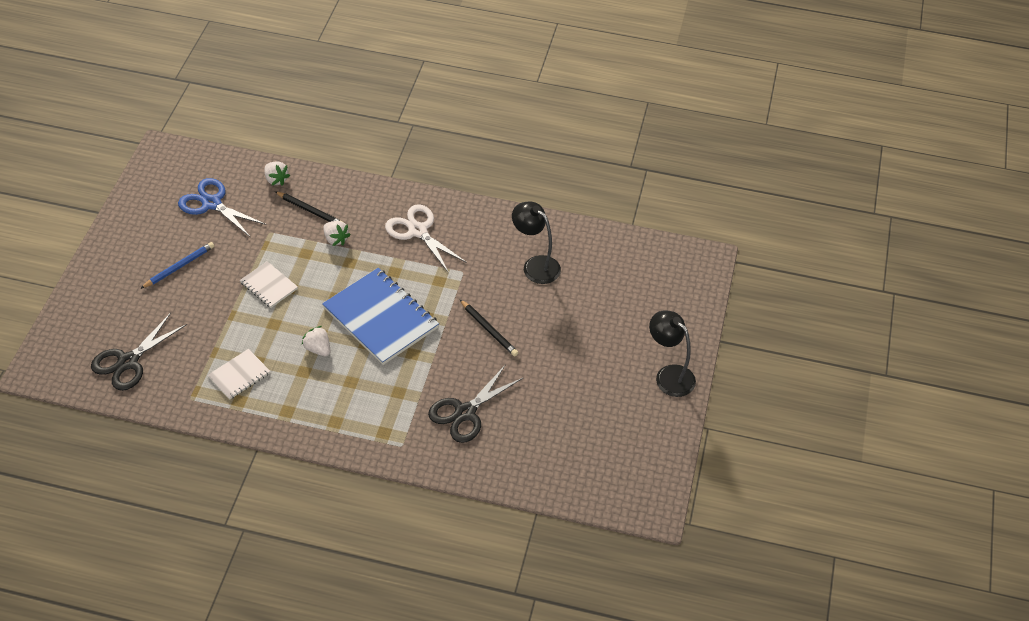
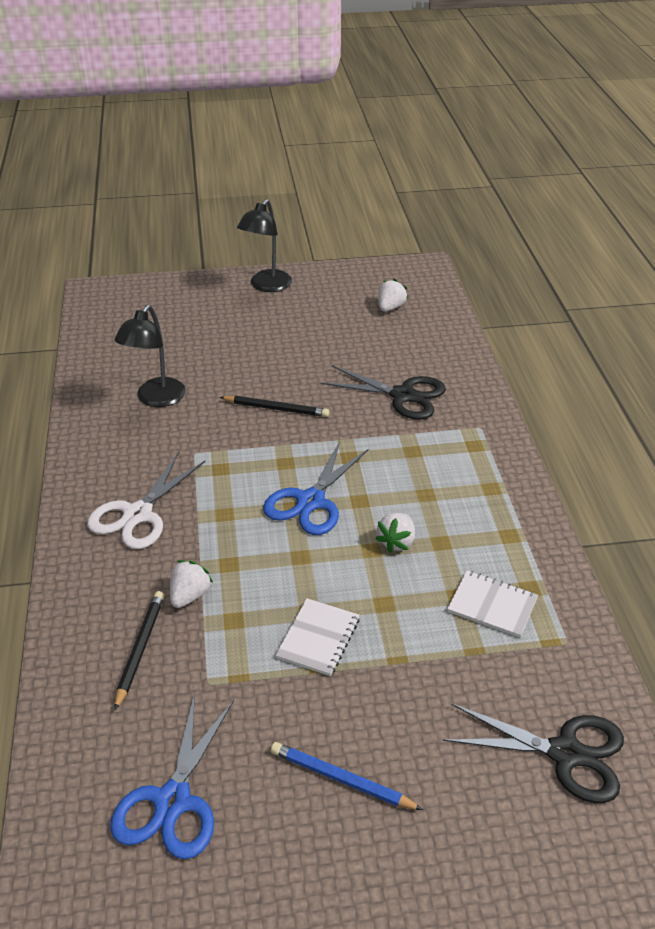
camera: 110 degrees left, 10 degrees down
white strawberry [264,162,290,186] -> white strawberry moved to [379,279,408,312]
blue notebook [322,268,439,365] -> blue scissors [263,441,369,535]
black pencil [460,300,518,356] -> black pencil turned 75 degrees clockwise [219,396,329,417]

